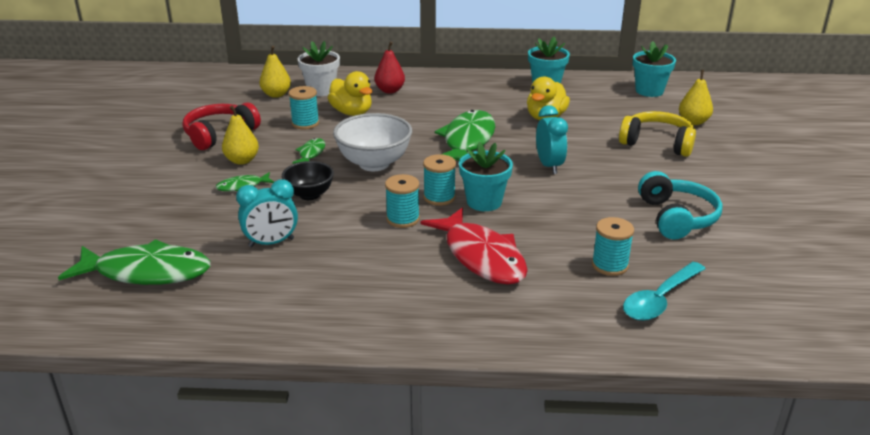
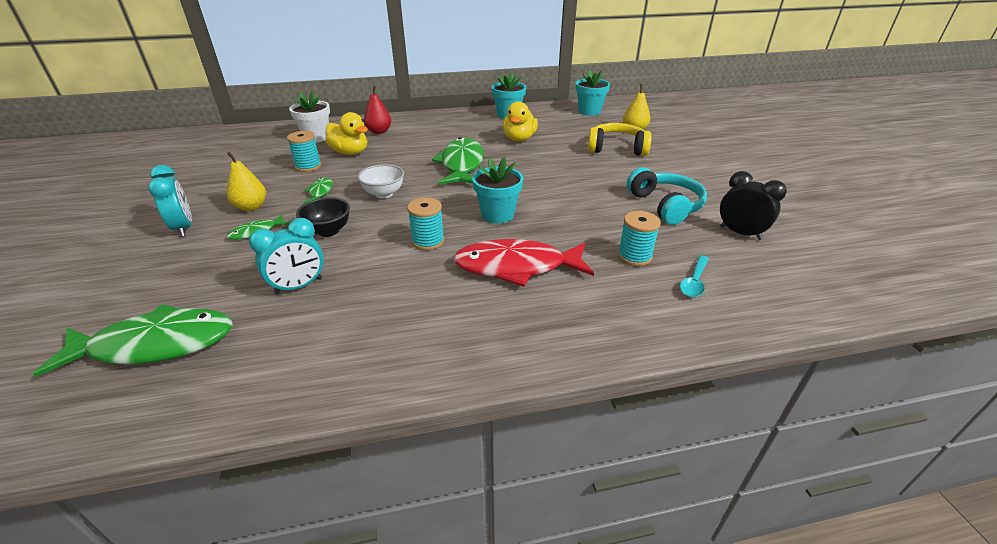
camera: 15 degrees left, 5 degrees up
red headphones [183,102,261,150] -> none
yellow pear [259,46,291,98] -> none
white bowl [333,113,412,171] -> white bowl [357,164,404,199], size x0.62
red fish [421,207,528,285] -> red fish turned 135 degrees clockwise [453,239,594,287]
turquoise spool [423,154,456,206] -> none
turquoise clock [536,105,568,174] -> turquoise clock moved to [148,165,192,237]
turquoise spoon [623,262,705,321] -> turquoise spoon [680,255,709,297], size x0.64
none -> black clock [720,171,787,240]

